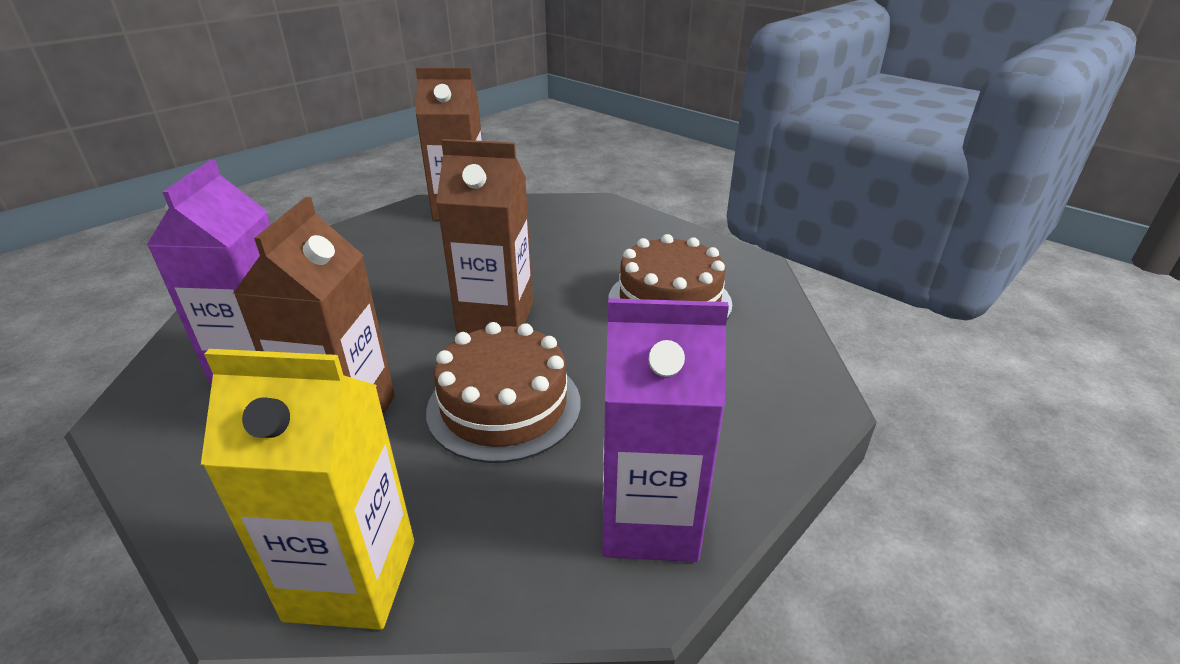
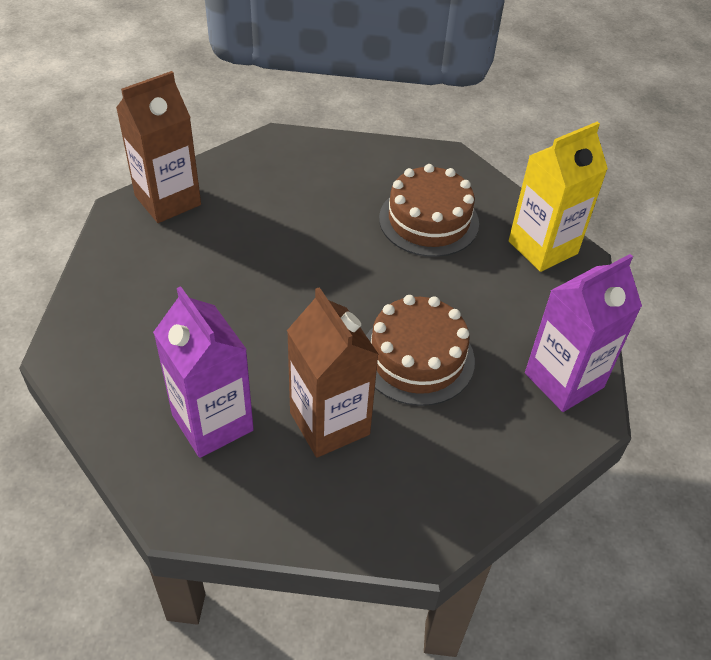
camera: 40 degrees left, 15 degrees up
yellow carton [201,349,414,630] -> yellow carton moved to [509,121,608,272]
brown carton [436,139,533,333] -> none

